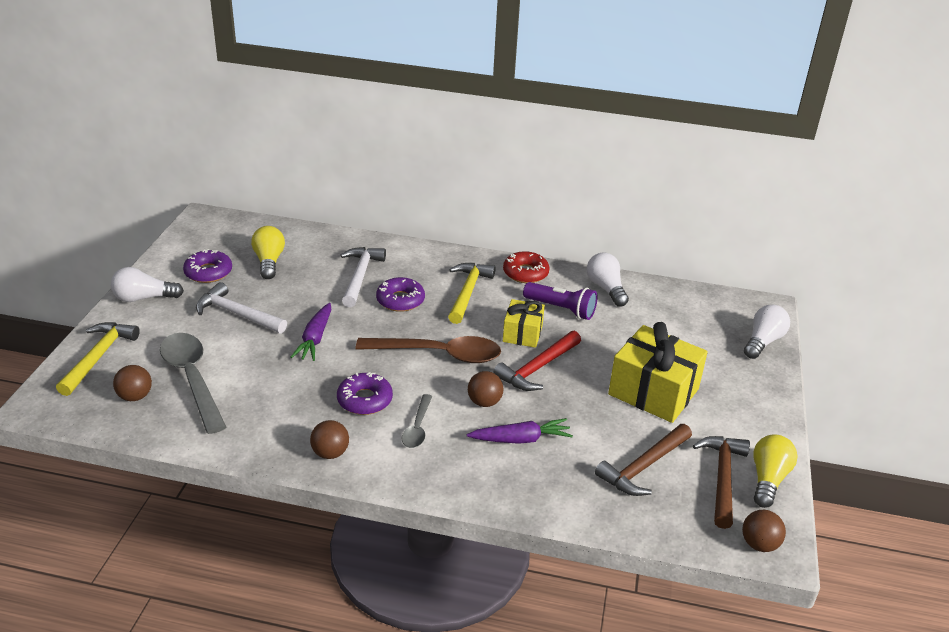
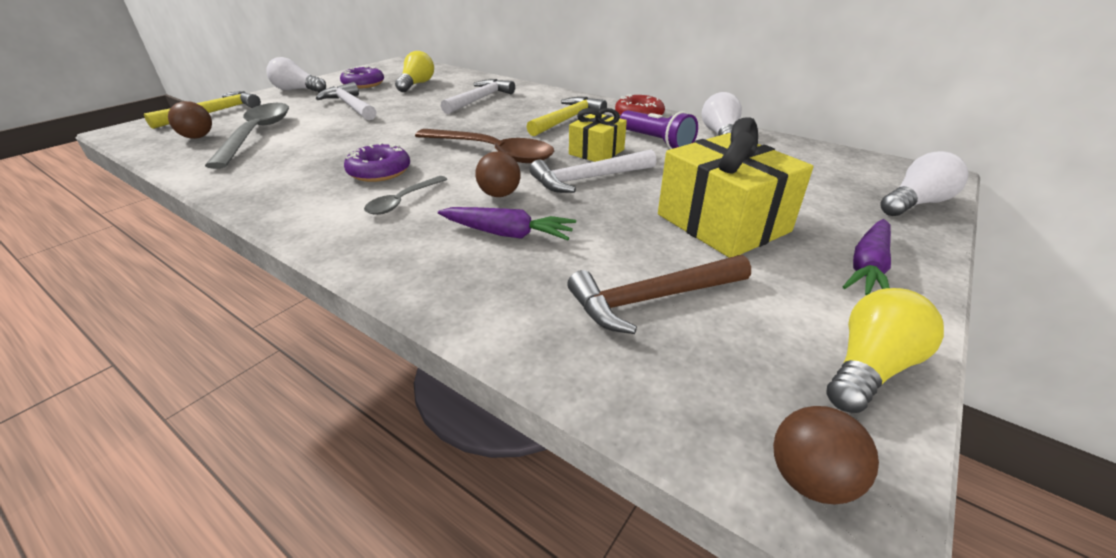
camera: 25 degrees right, 0 degrees up
purple carrot [291,303,332,361] -> purple carrot moved to [843,219,891,295]
brown ball [310,420,349,459] -> none
purple donut [376,277,425,312] -> none
red hammer [493,331,581,391] -> white hammer [530,149,656,193]
brown hammer [693,436,750,529] -> none

